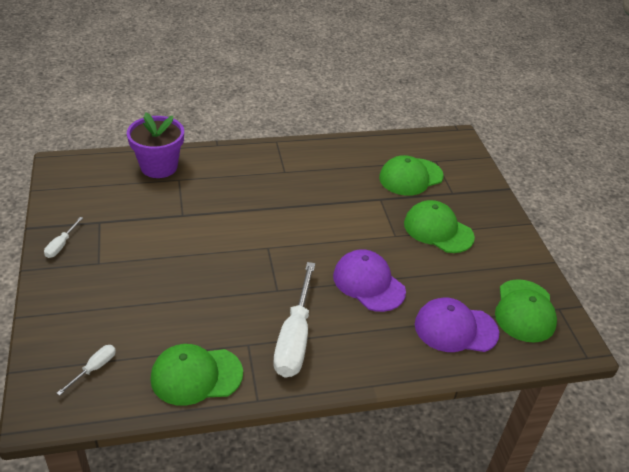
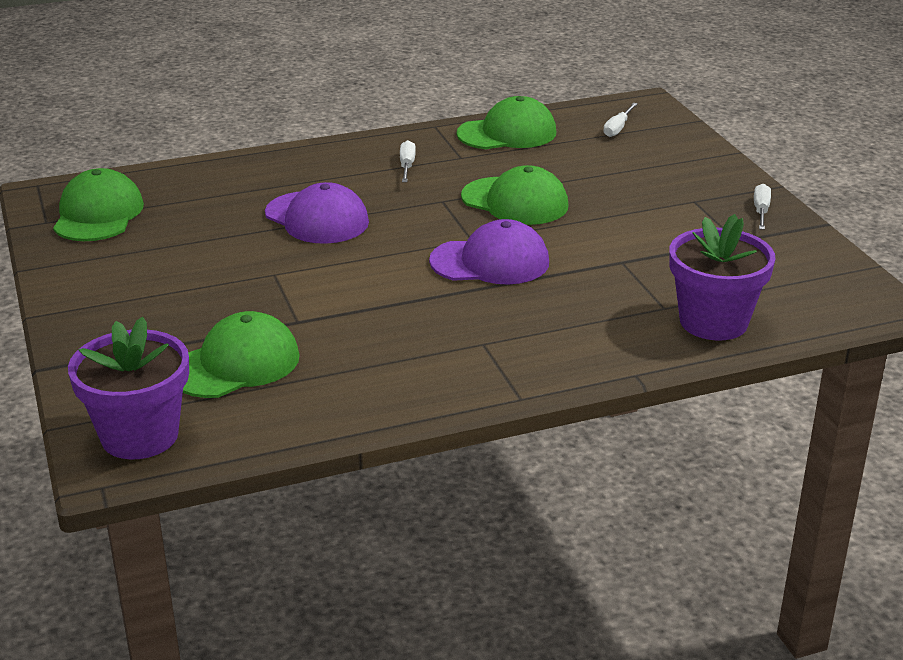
camera: 175 degrees right, 10 degrees down
white screwdriver [274,262,315,378] -> white screwdriver [400,140,416,182], size x0.45
green cap [404,200,475,253] -> green cap moved to [461,165,569,225]
purple cap [415,298,499,352] -> purple cap moved to [429,219,549,285]
none -> purple flower pot [68,317,189,459]

